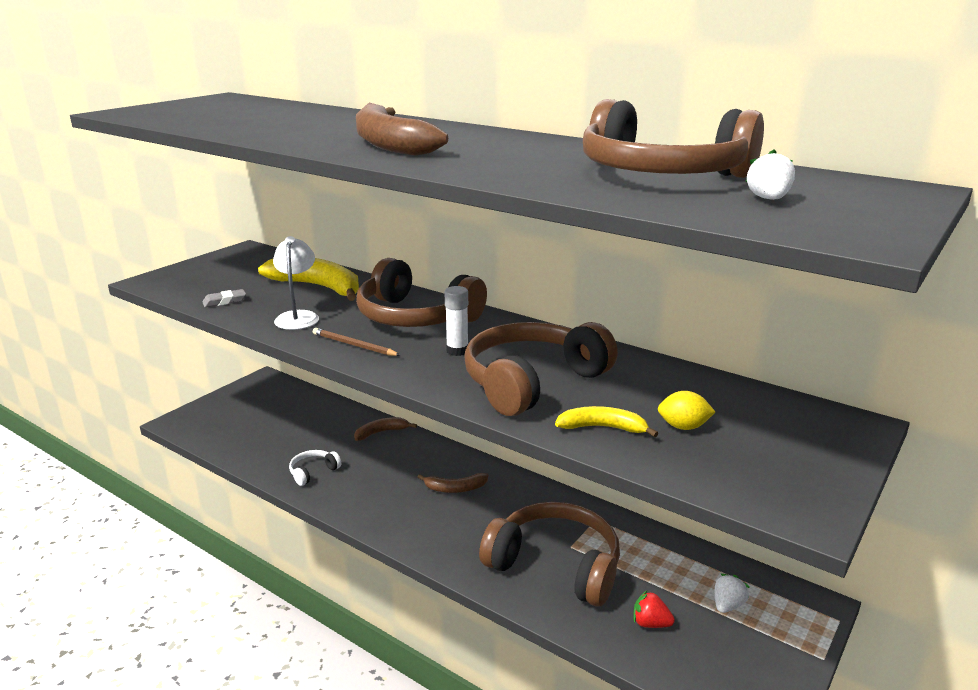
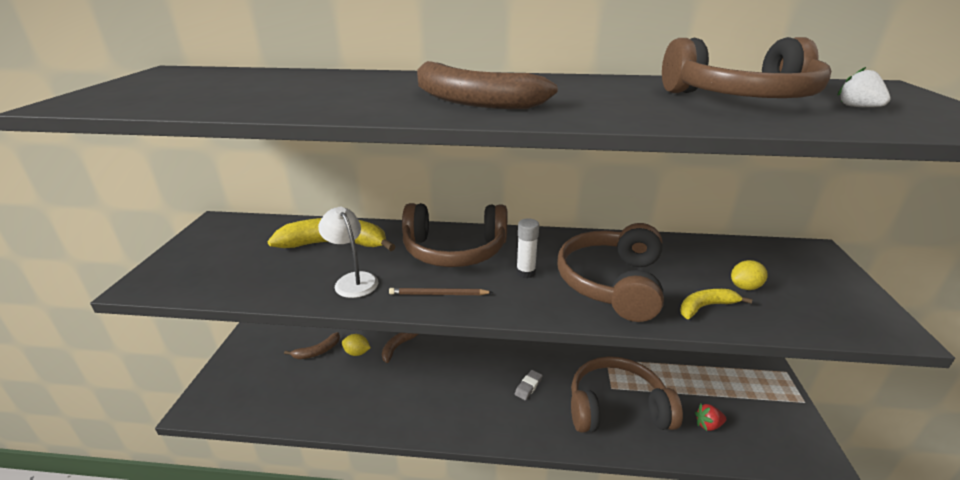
camera: 30 degrees left, 5 degrees up
grey eraser [203,289,246,307] -> grey eraser moved to [515,370,543,400]
white headphones [289,450,341,486] -> none
brown banana [418,473,489,493] -> brown banana moved to [284,332,340,359]
white strawberry [715,573,750,613] -> none
none -> yellow lemon [342,334,371,356]

